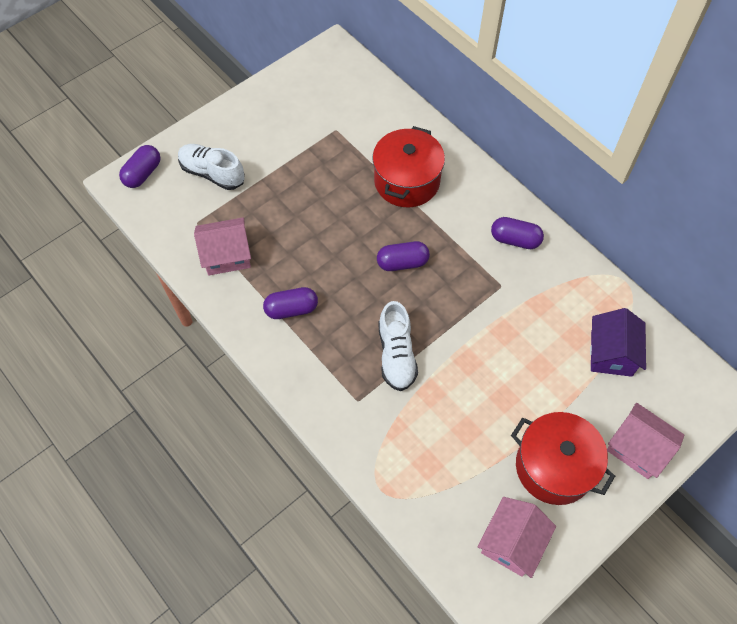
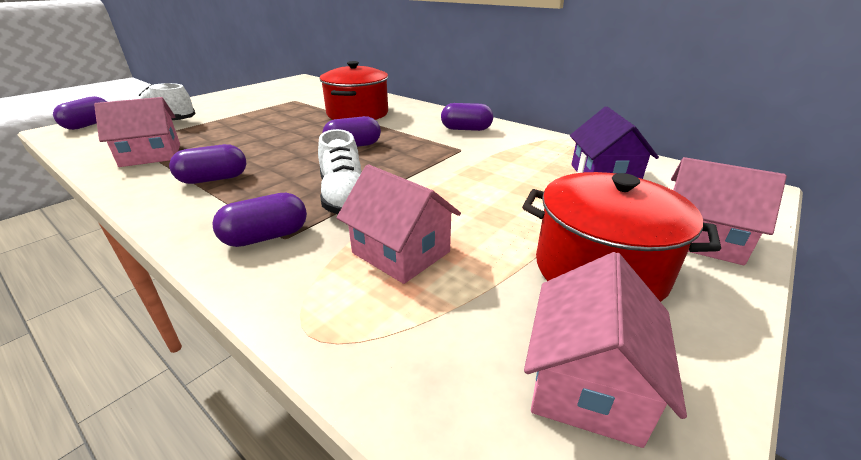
camera: 10 degrees left, 30 degrees down
none -> purple capsule [212,193,307,247]
none -> pink house [336,164,461,284]

